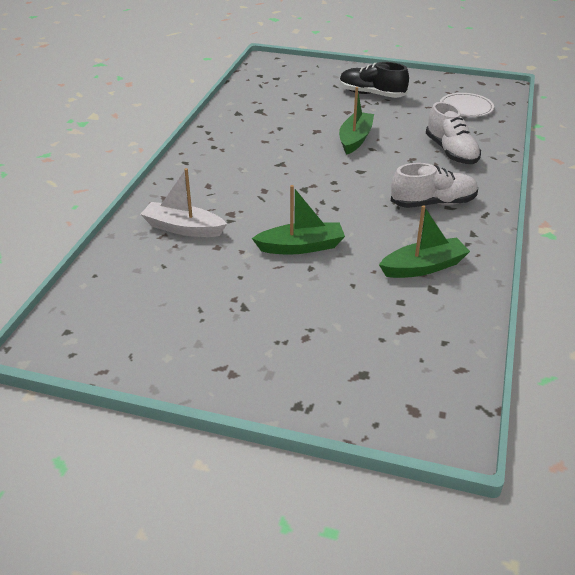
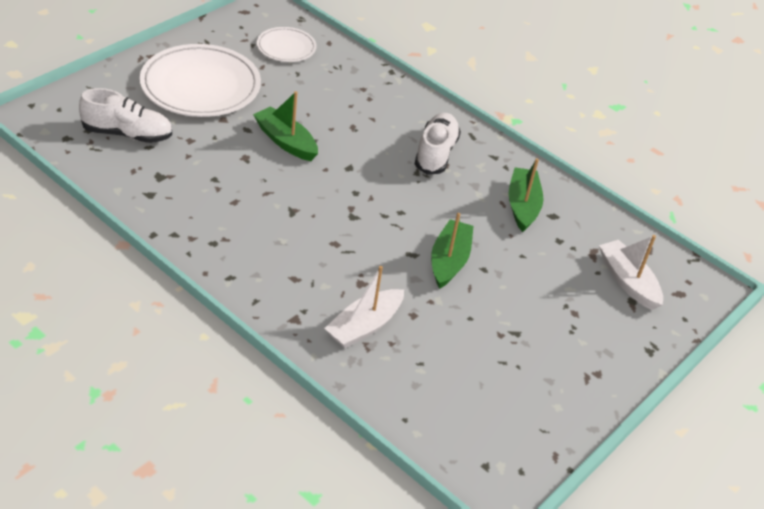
camera: 70 degrees left, 5 degrees up
black shoe [340,62,409,98] -> white plate [140,44,261,117]
white shoe [426,102,481,164] -> white shoe moved to [79,88,172,143]
none -> white boat [599,235,663,310]

